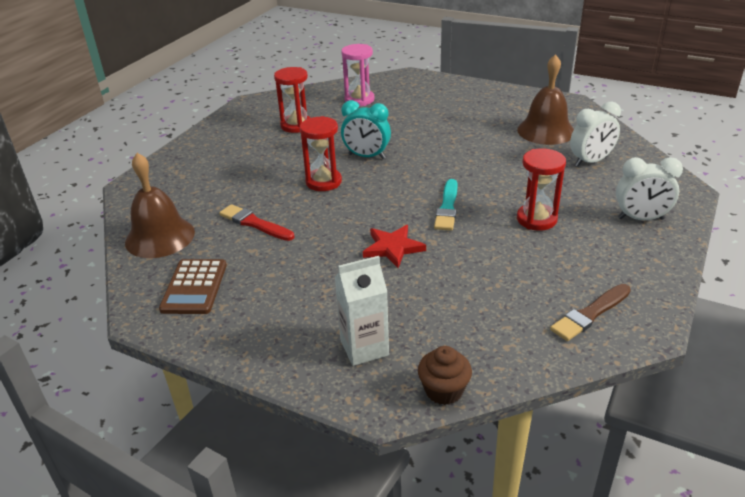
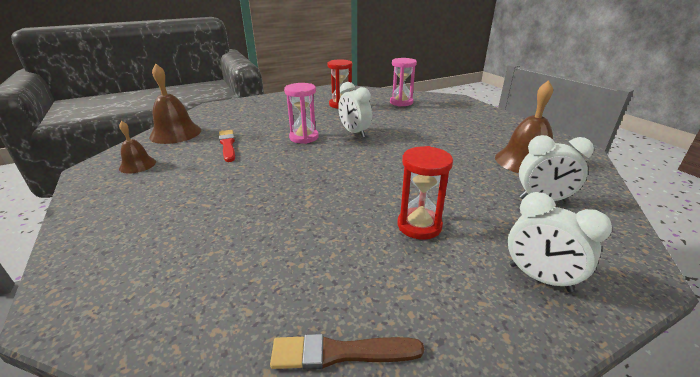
camera: 35 degrees right, 5 degrees down
brown calculator [159,259,227,314] -> brown bell [119,121,156,174]
red hourglass [300,116,342,191] -> pink hourglass [284,83,319,144]
white carton [335,256,389,366] -> none
turquoise clock [341,100,391,159] -> white clock [338,82,372,138]
red star [363,225,426,268] -> none
brown cupcake [418,346,472,405] -> none
turquoise brush [434,179,458,231] -> none

